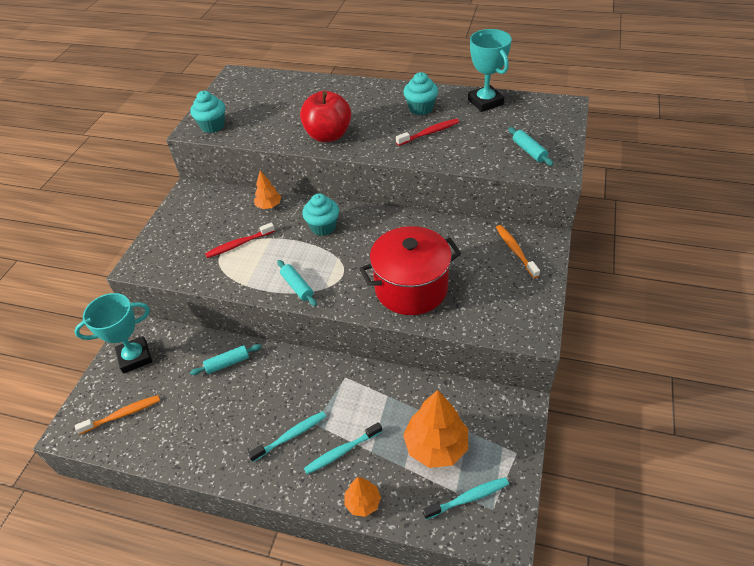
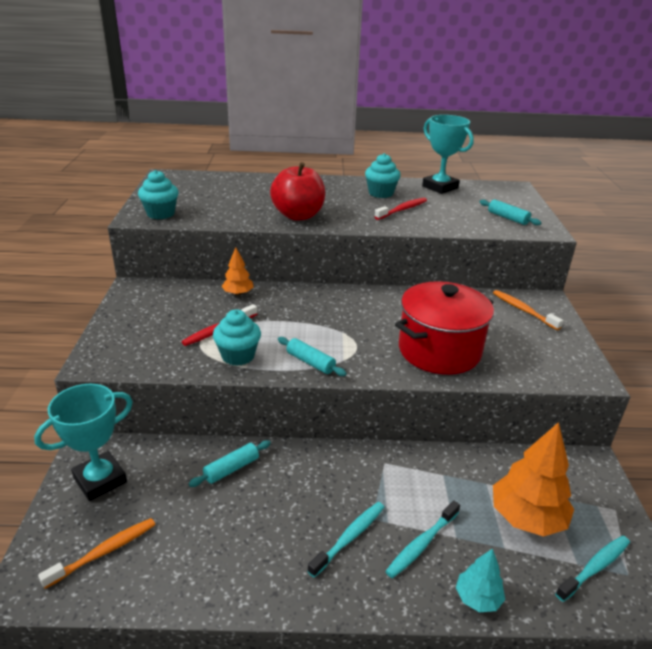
camera: 20 degrees left, 15 degrees down
turquoise cupcake [302,194,339,236] -> turquoise cupcake moved to [213,310,261,366]
orange tree [344,477,381,517] -> turquoise tree [456,549,505,612]

